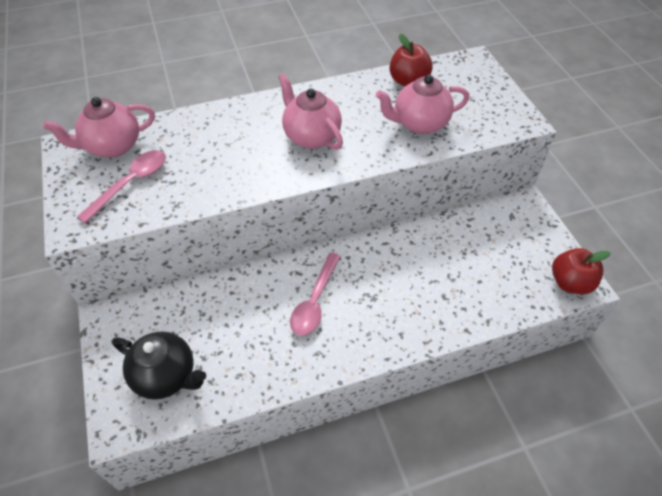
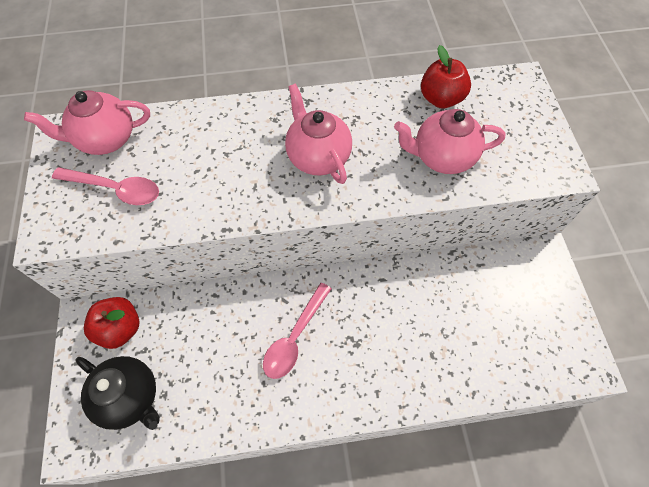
camera: 10 degrees right, 10 degrees up
pink spoon [77,150,166,224] -> pink spoon turned 60 degrees clockwise [52,167,159,205]
red apple [552,248,611,294] -> red apple moved to [84,297,139,349]

